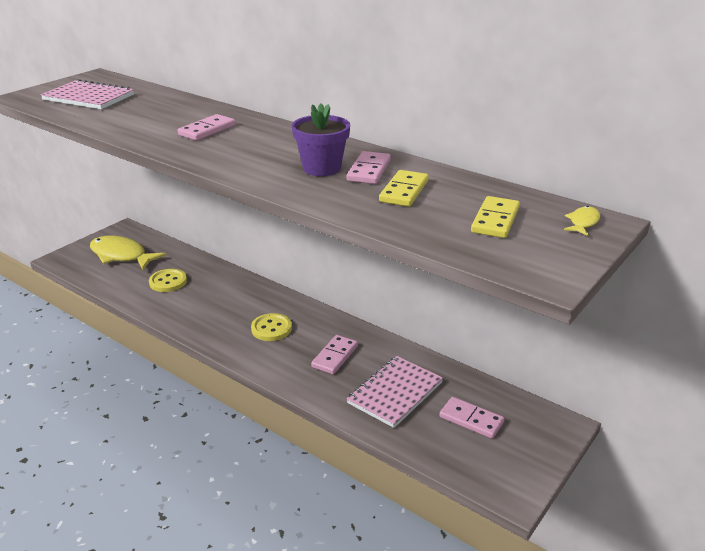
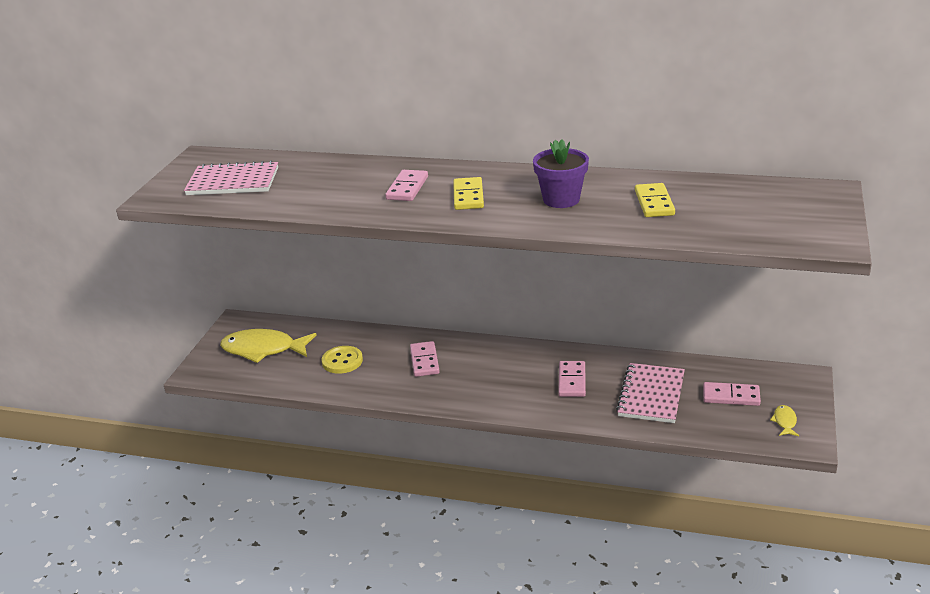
camera: 20 degrees left, 0 degrees up
yellow button [251,313,292,341] -> none
pink domino [347,151,391,184] -> pink domino moved to [410,341,440,377]
yellow domino [471,196,520,238] -> yellow domino moved to [453,177,484,210]
yellow fish [564,206,600,236] -> yellow fish moved to [770,405,799,436]

